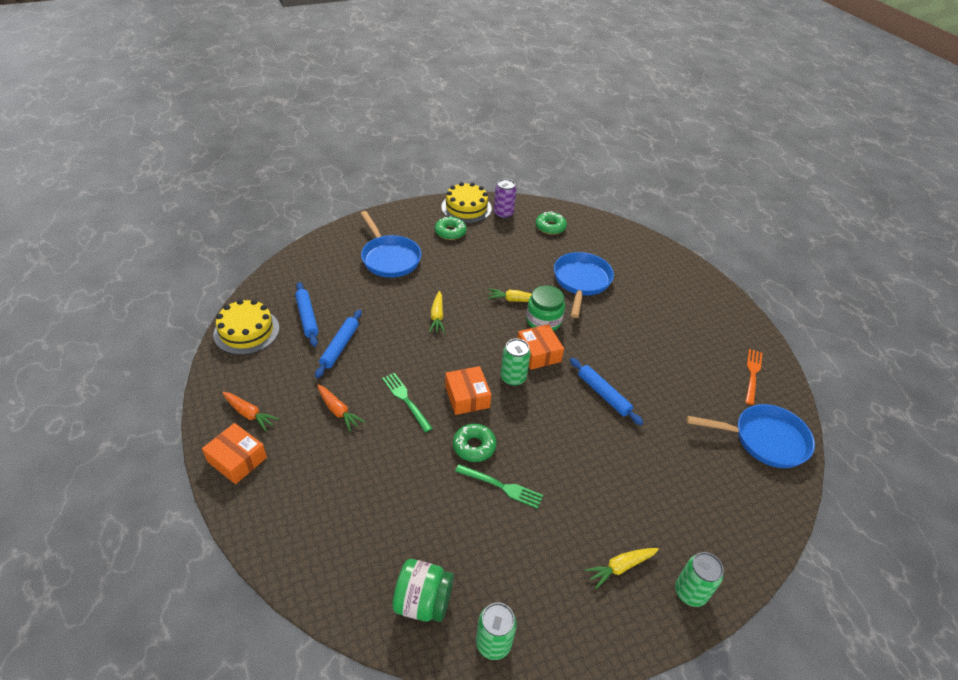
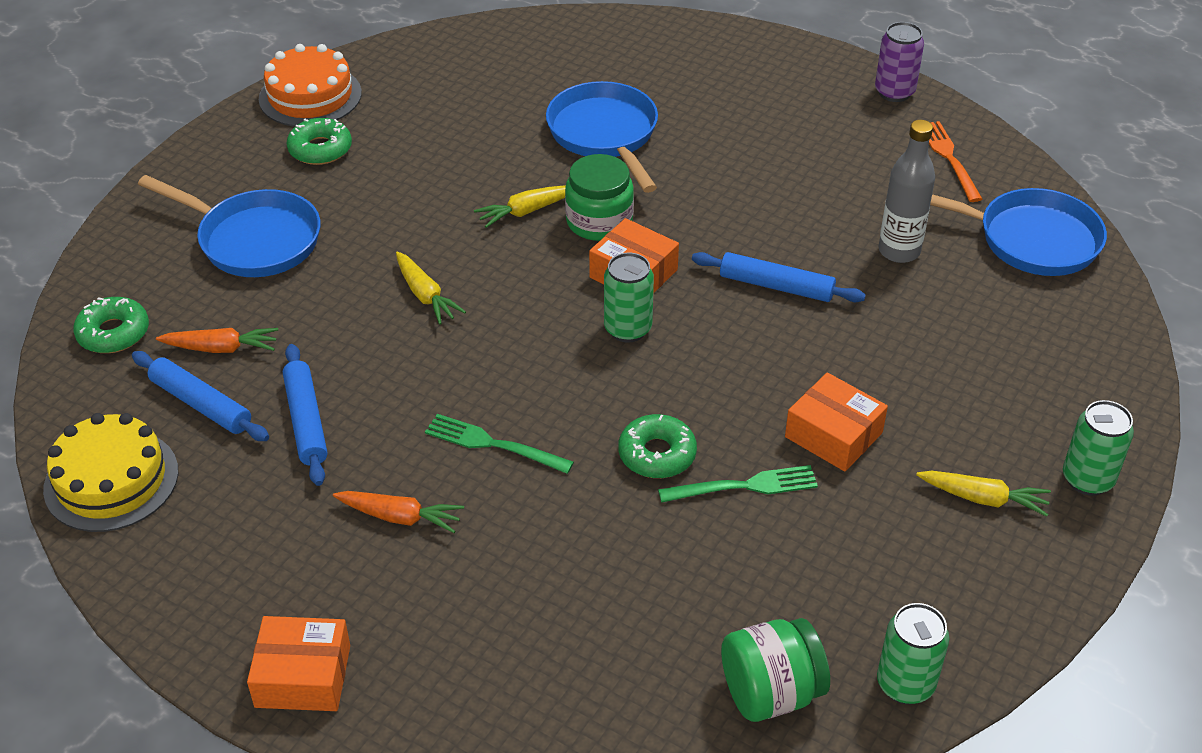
camera: 30 degrees left, 0 degrees up
orange carrot [222,392,279,431] -> orange carrot moved to [156,328,278,353]
yellow cake [441,182,492,223] -> orange cake [259,44,362,127]
orange box [445,366,491,415] -> orange box moved to [785,372,888,472]
purple can [494,179,516,219] -> purple can moved to [875,22,924,102]
green donut [536,211,567,235] -> green donut moved to [73,297,149,353]
yellow carrot [585,548,659,589] -> yellow carrot turned 105 degrees counterclockwise [916,471,1051,517]
blue pan [687,404,815,468] -> blue pan turned 45 degrees clockwise [930,188,1107,276]
none -> grey bottle [879,120,935,263]

